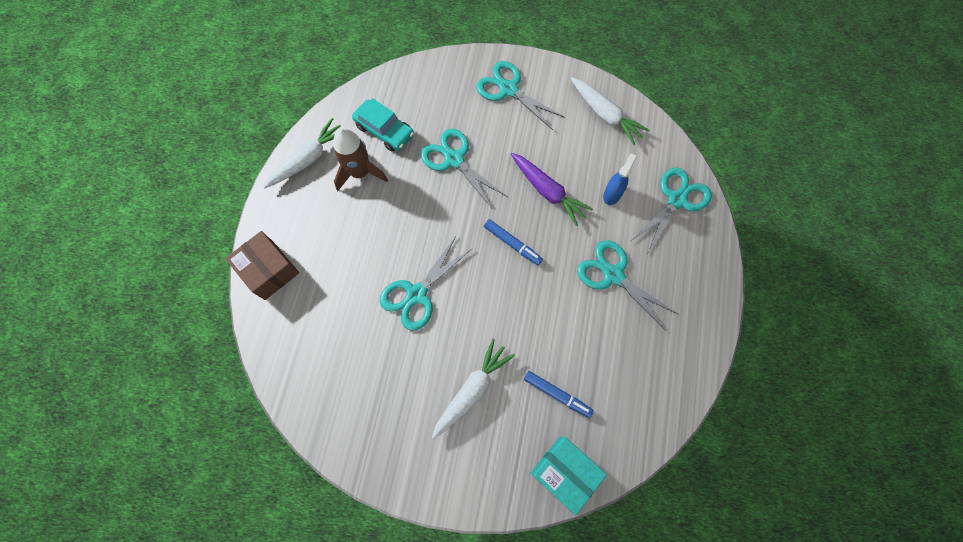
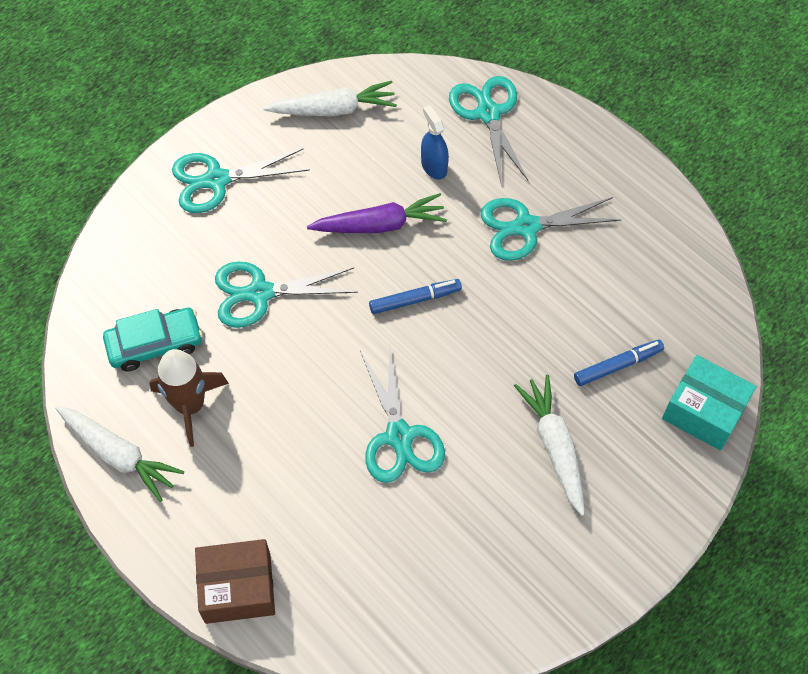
camera: 55 degrees left, 10 degrees down
white carrot [263,118,341,189] -> white carrot turned 135 degrees clockwise [55,406,184,502]
turquoise box [531,437,607,515] -> turquoise box turned 45 degrees clockwise [662,355,757,451]

